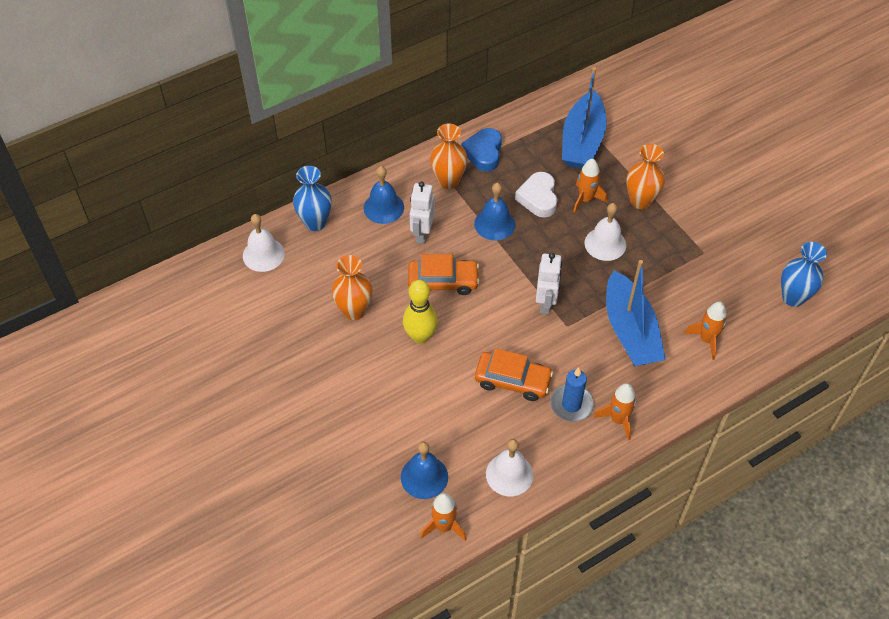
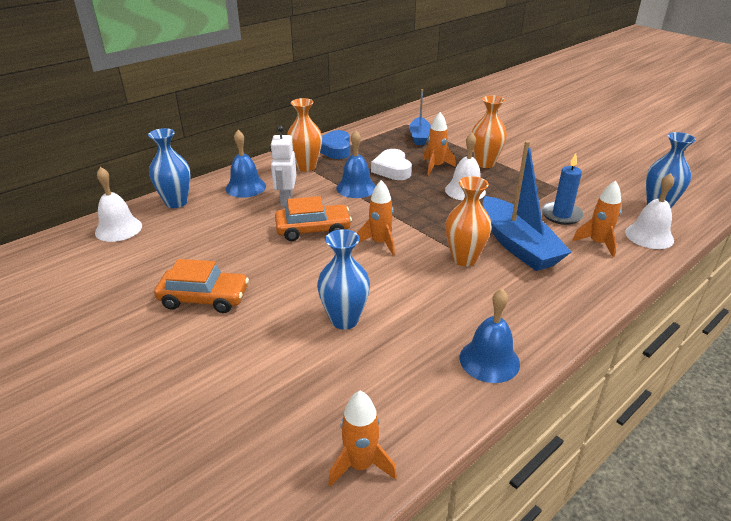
camera: 10 degrees left, 20 degrees down
orange vase [332,255,372,320] -> orange vase moved to [446,176,492,266]
blue bell [401,441,448,499] -> blue bell moved to [460,289,520,383]
yellow bowling pin [403,280,438,344] -> none
orange car [475,348,553,401] -> orange car moved to [154,259,249,313]
white bell [486,439,533,496] -> white bell moved to [625,173,674,249]
white robot [536,253,562,314] -> none
blue candle [550,367,594,422] -> blue candle moved to [541,153,584,225]
blue boat [562,67,607,169] -> blue boat [409,89,431,145], size x0.60
orange rocket [594,383,636,441] -> orange rocket moved to [357,180,395,255]
none -> blue vase [317,229,370,330]

